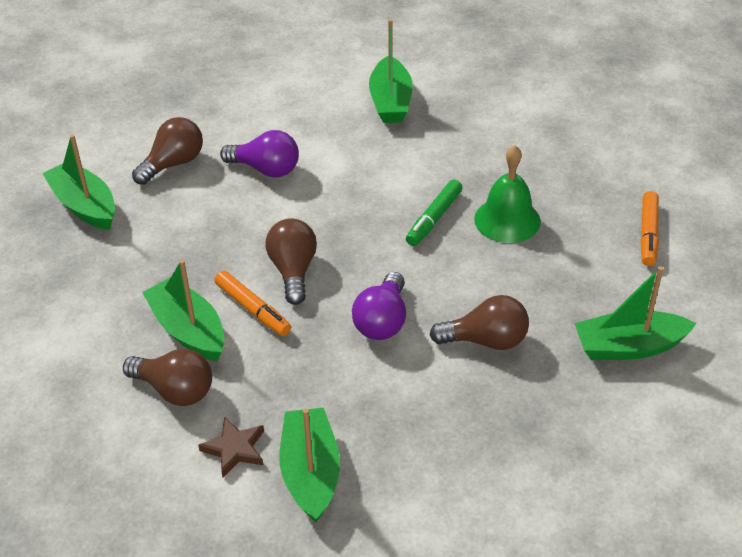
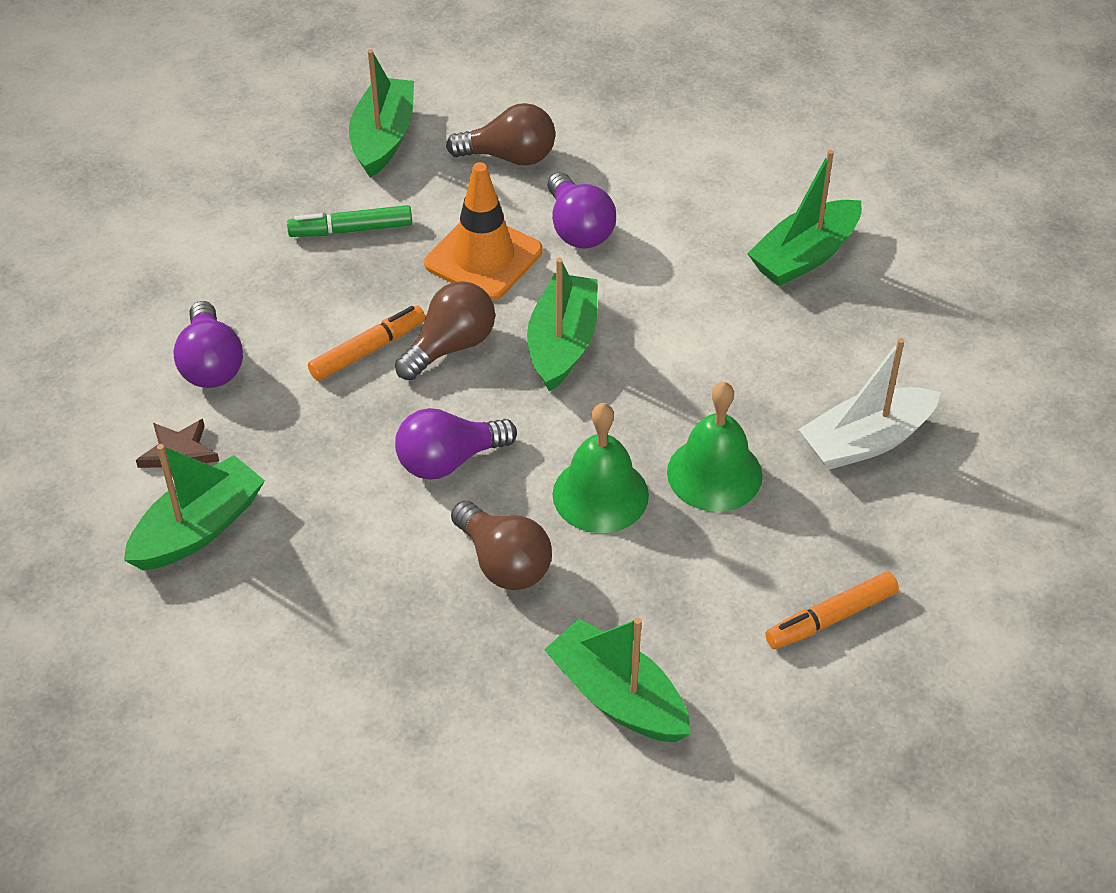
camera: 50 degrees right, 5 degrees up
brown light bulb [123,349,212,406] -> purple light bulb [173,301,243,388]
green boat [142,260,225,361] -> green boat moved to [527,258,598,391]
orange marker [215,271,291,336] -> orange marker turned 135 degrees counterclockwise [308,306,426,381]
green marker [406,179,462,246] -> green marker moved to [287,205,412,237]
none -> orange traffic cone [424,162,542,300]
none -> green bell [552,403,649,533]
none -> white boat [799,338,941,470]

